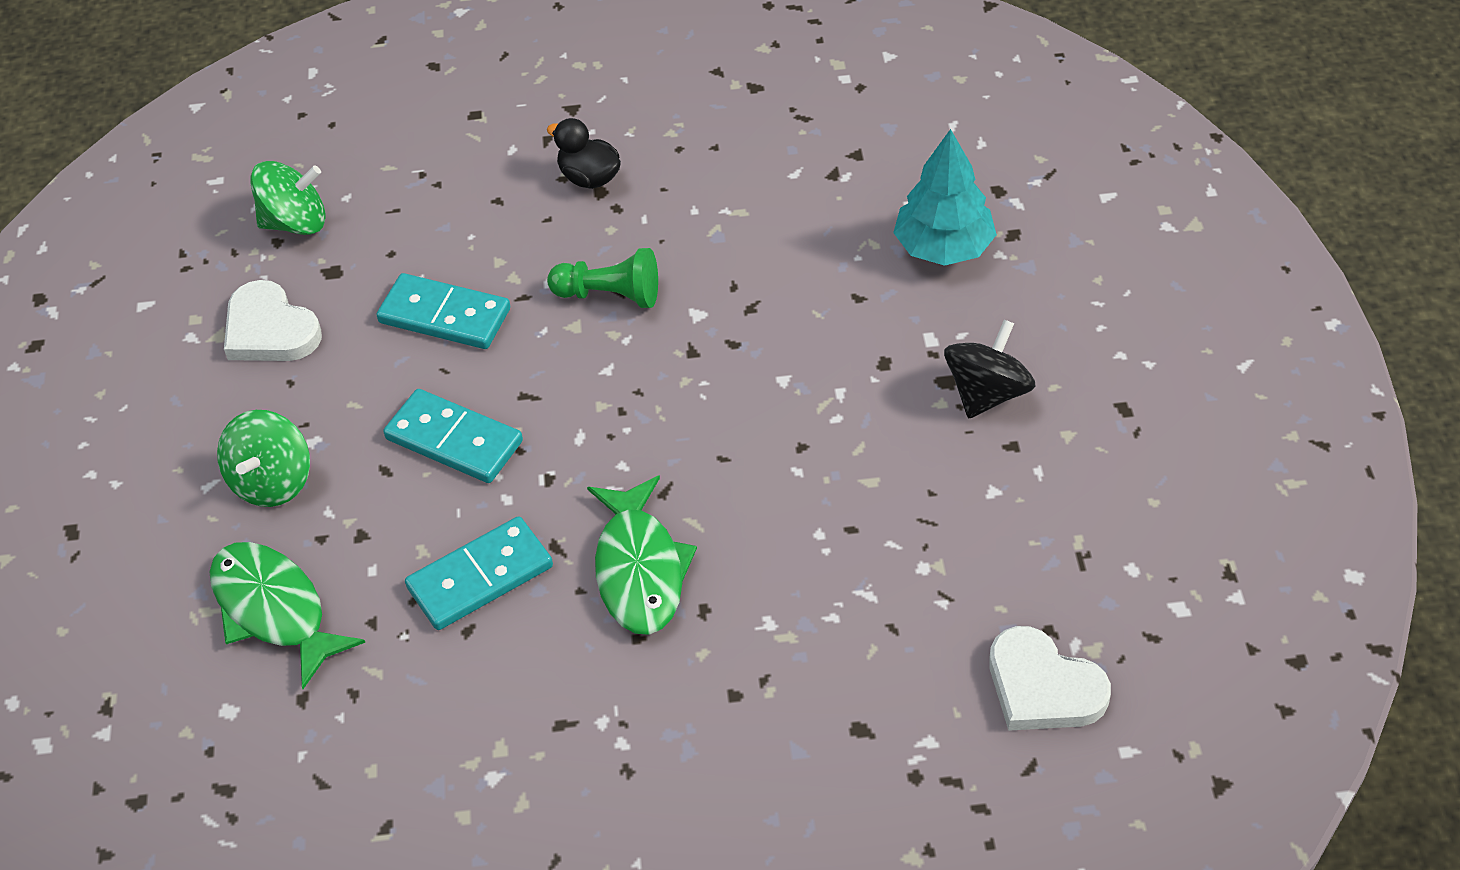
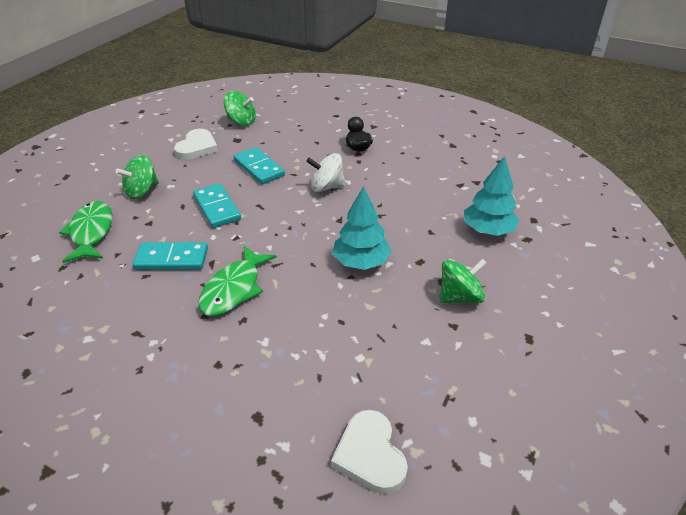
camera: 30 degrees right, 10 degrees down
white heart [224,280,322,361] -> white heart turned 150 degrees counterclockwise [174,129,218,160]
green pawn [547,248,658,308] -> white spinning top [306,153,345,192]
black spinning top [944,320,1036,418] -> green spinning top [440,259,487,303]
none -> turquoise tree [333,186,392,270]

